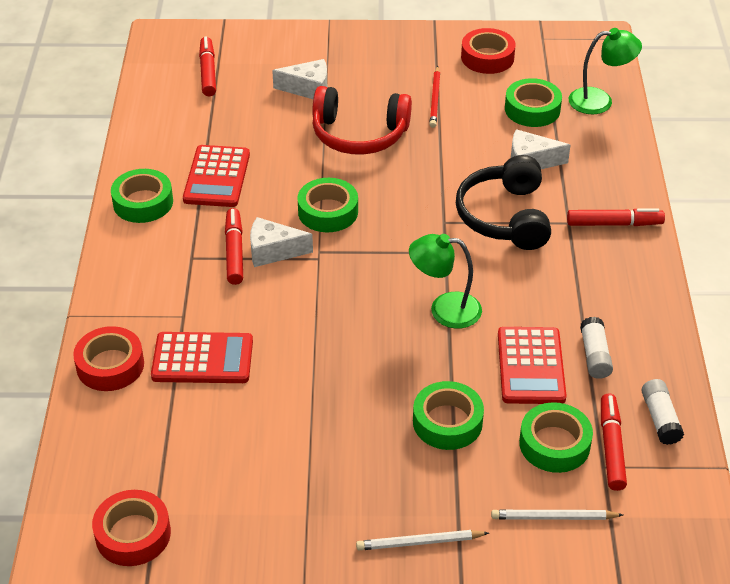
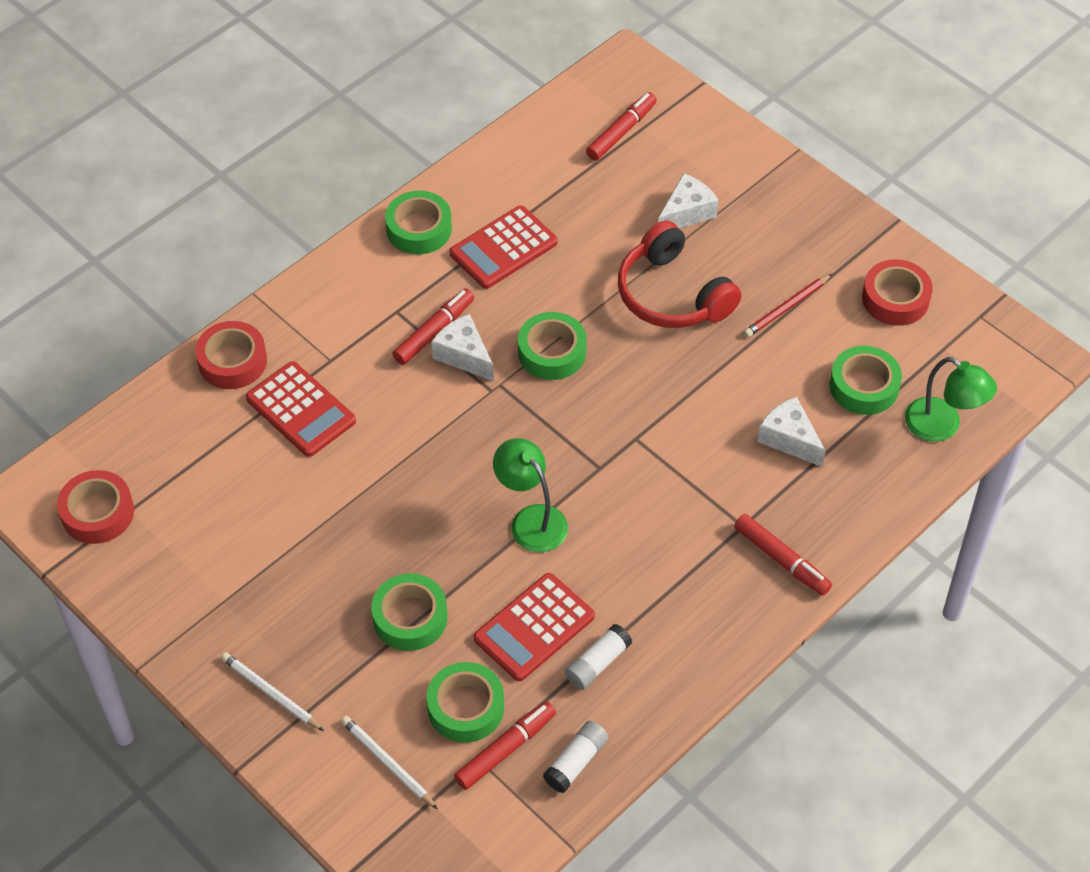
camera: 45 degrees right, 10 degrees up
white cheese [272,59,327,99] -> white cheese turned 90 degrees counterclockwise [658,173,719,229]
black headphones [456,155,551,250] -> none

